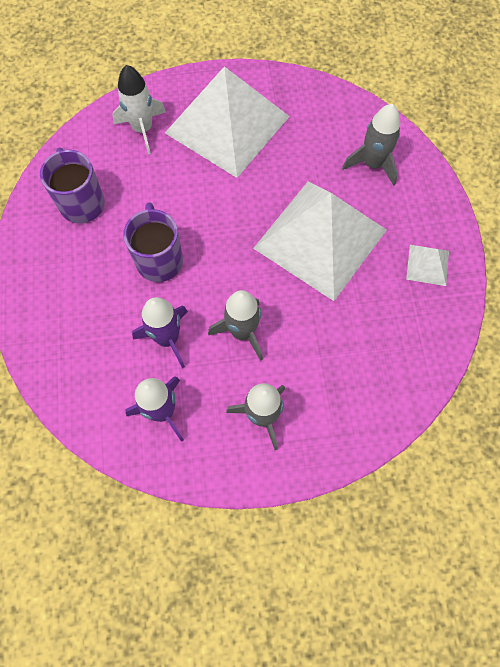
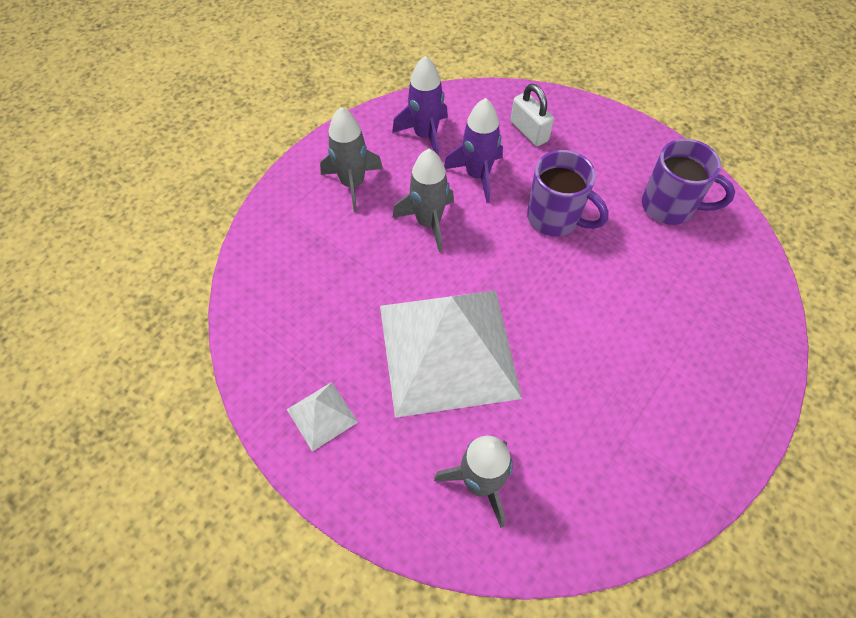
camera: 135 degrees right, 10 degrees down
white rocket [112,65,166,154] -> none
white pyramid [165,66,290,178] -> none
none -> white padlock [510,84,554,146]

